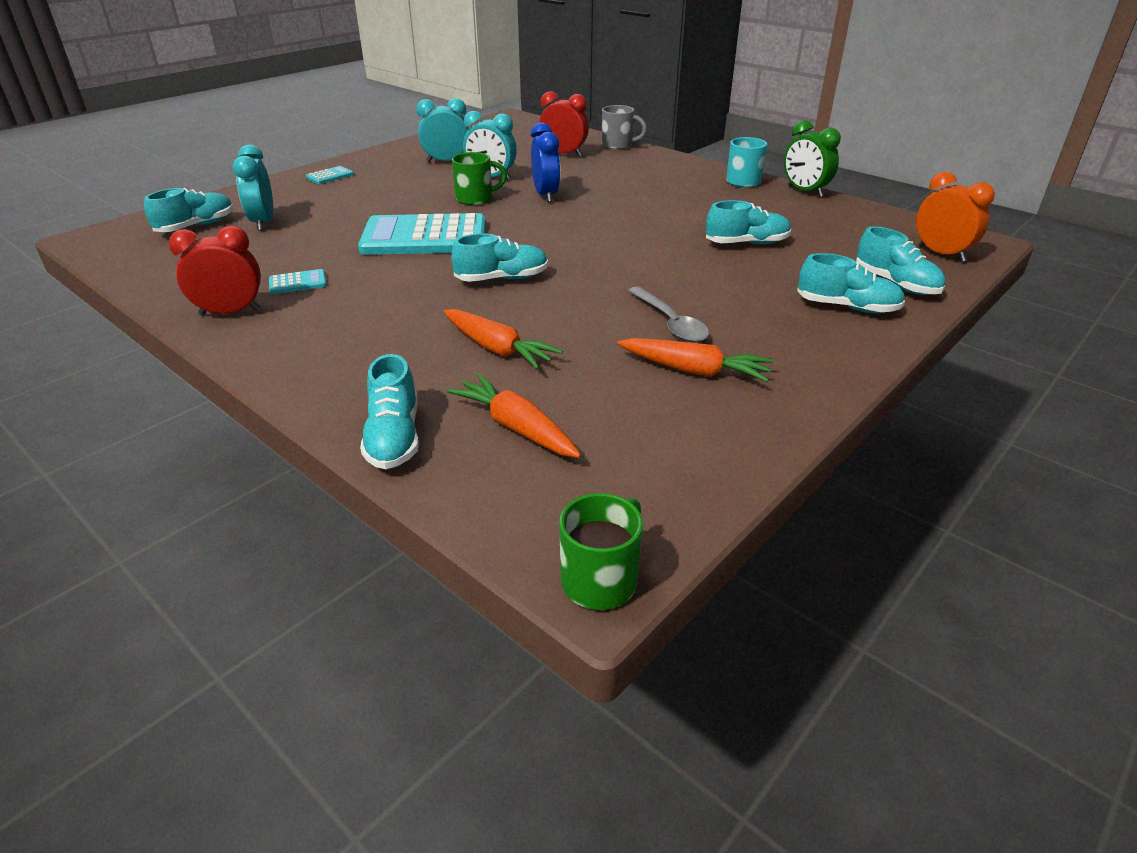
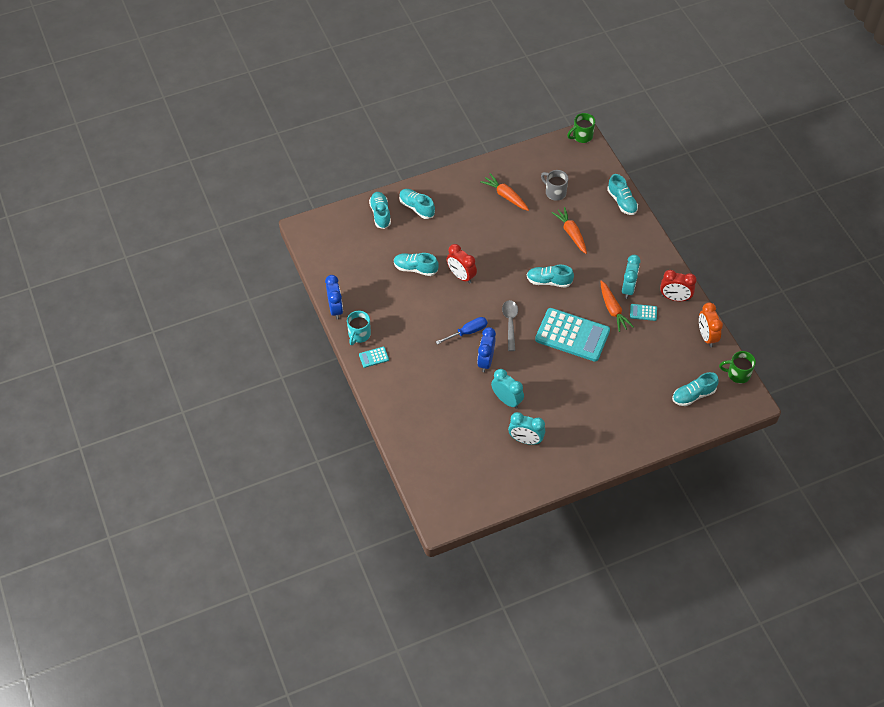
camera: 155 degrees left, 20 degrees up
turquoise clock [233,145,273,231] -> turquoise clock moved to [622,255,641,299]
turquoise calculator [306,166,354,184] -> turquoise calculator moved to [359,347,389,368]
turquoise shoe [360,354,419,469] -> turquoise shoe turned 135 degrees clockwise [607,174,638,215]
orange carrot [447,374,581,458] -> orange carrot moved to [600,280,634,332]
green mug [452,152,507,205] -> green mug moved to [719,351,756,383]
red clock [539,91,589,156] -> red clock moved to [447,244,477,284]
grey mug [602,105,647,150] -> grey mug moved to [541,170,568,201]
grey spoon [628,286,709,342] -> grey spoon moved to [502,300,518,351]
green clock [784,120,841,197] -> blue clock [325,275,343,319]
orange clock [916,172,995,262] -> orange clock moved to [699,302,723,347]
none -> blue screwdriver [436,317,488,345]

